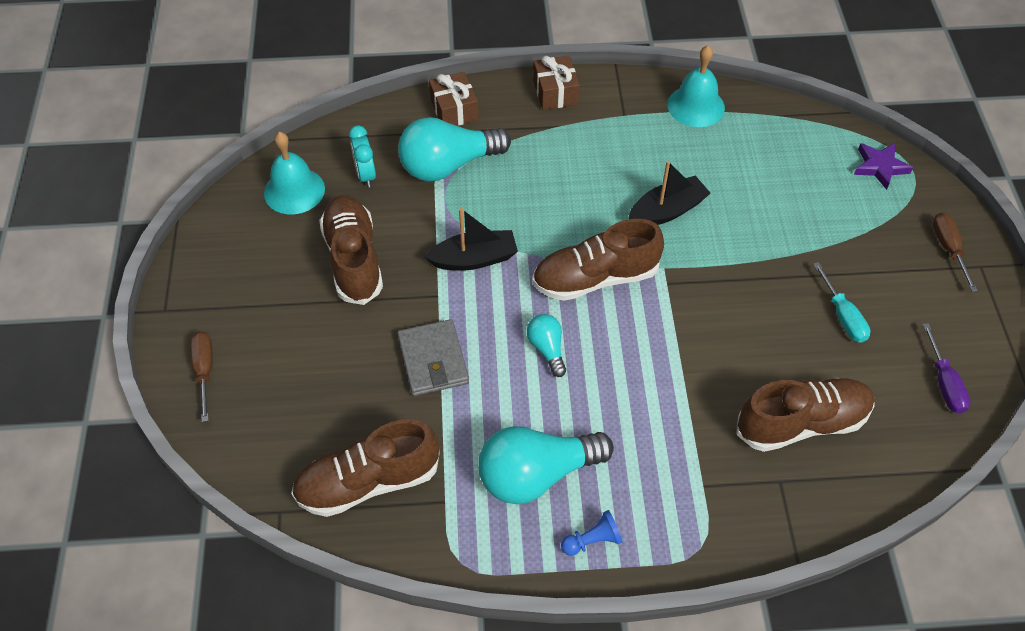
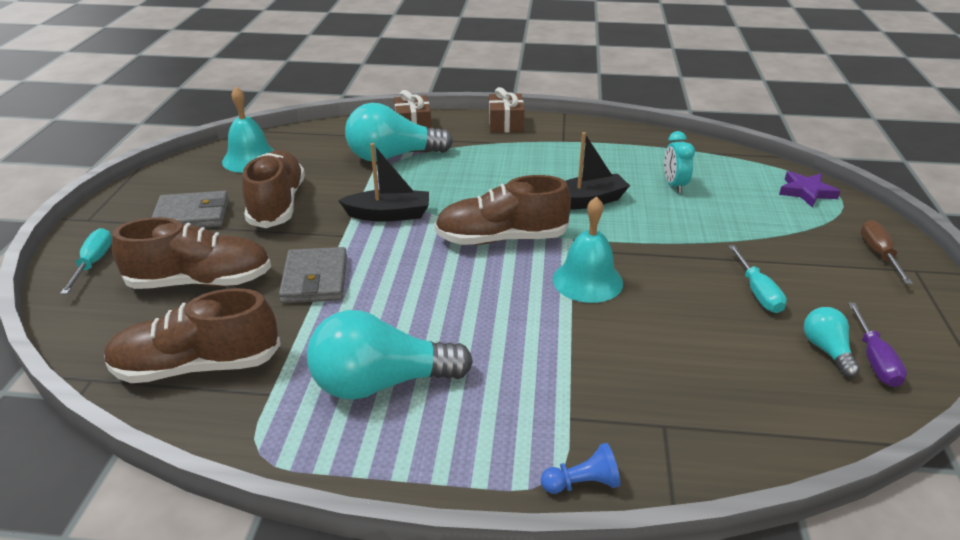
camera: 10 degrees right, 20 degrees down
brown screwdriver [190,331,213,422] -> turquoise screwdriver [60,228,112,294]
turquoise clock [349,125,376,188] -> turquoise clock moved to [664,131,695,193]
turquoise light bulb [527,314,566,377] -> turquoise light bulb moved to [804,307,860,377]
blue pawn [561,510,623,556] -> blue pawn moved to [541,443,620,494]
turquoise bell [667,45,725,127] -> turquoise bell moved to [553,196,623,303]
brown shoe [737,378,874,452] -> brown shoe moved to [112,217,271,289]
none -> grey wallet [151,191,229,228]

